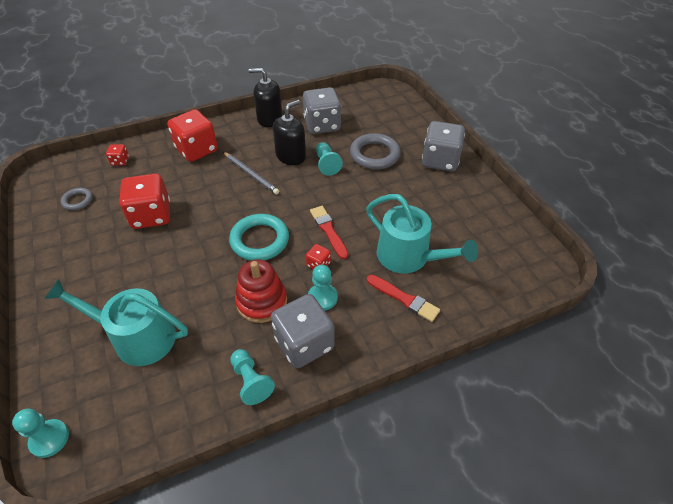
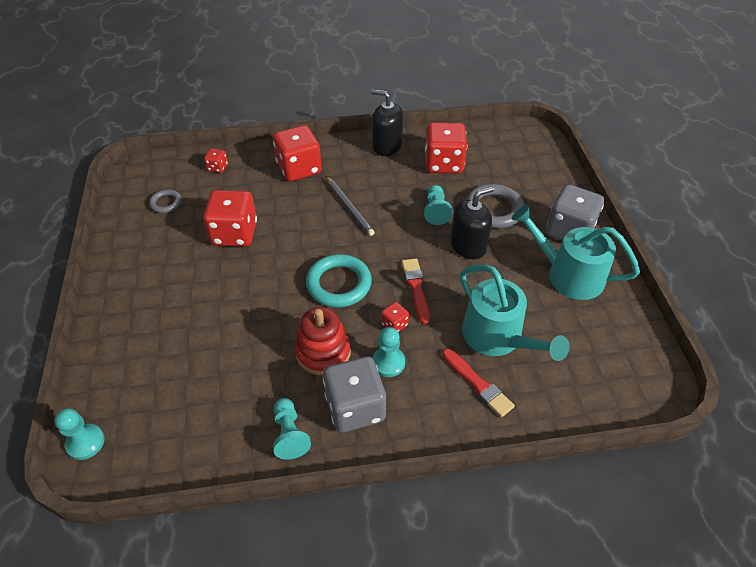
camera: 15 degrees right, 0 degrees up
turquoise watering can [44,279,188,366] -> turquoise watering can moved to [512,205,640,300]
black soap dispenser [273,100,306,165] -> black soap dispenser moved to [450,186,494,259]
grey dice [303,87,341,134] -> red dice [425,122,467,174]

